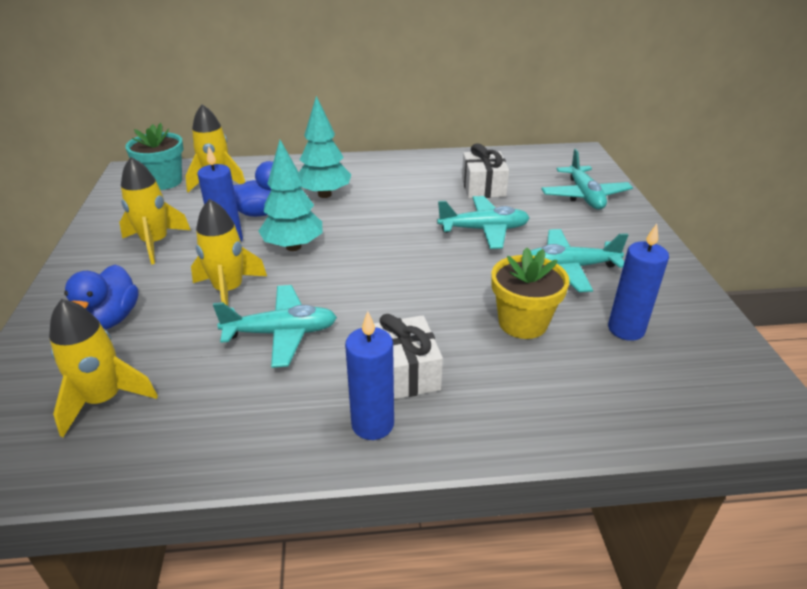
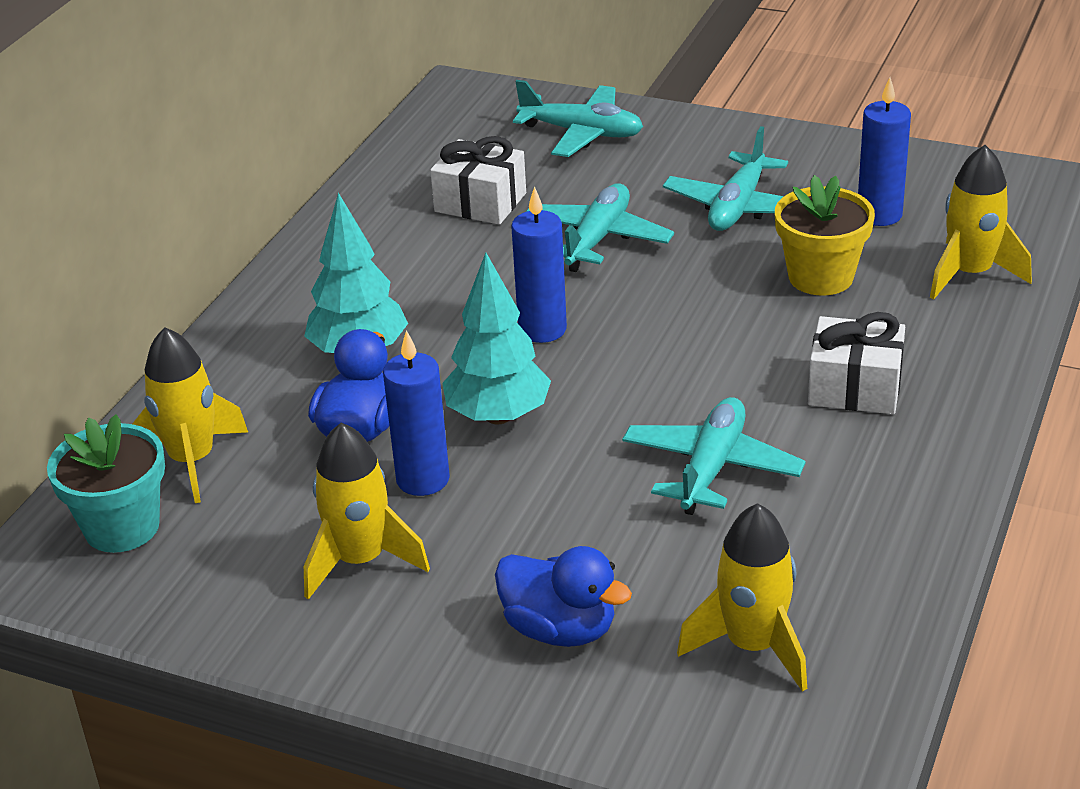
camera: 60 degrees left, 0 degrees up
yellow rocket [191,199,267,306] -> yellow rocket moved to [930,145,1032,300]
blue candle [345,311,394,440] -> blue candle moved to [511,186,567,343]

